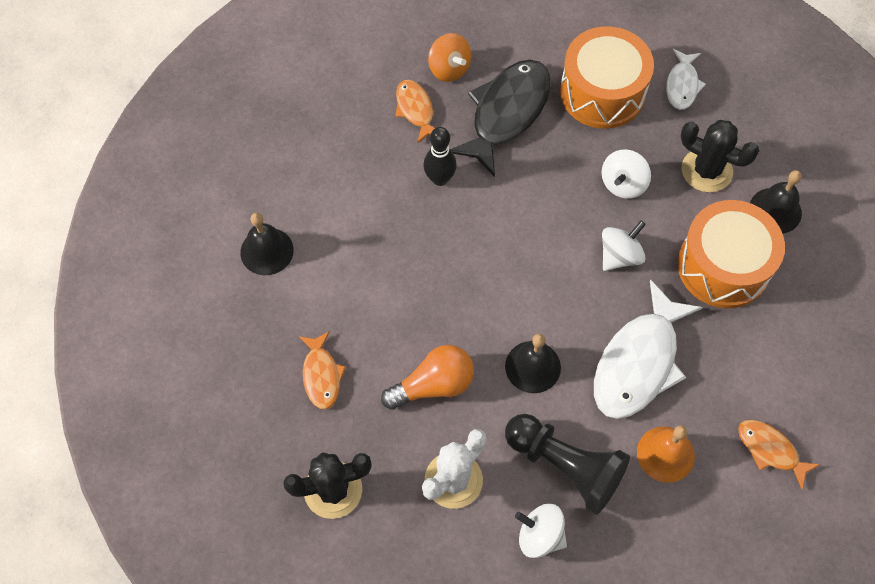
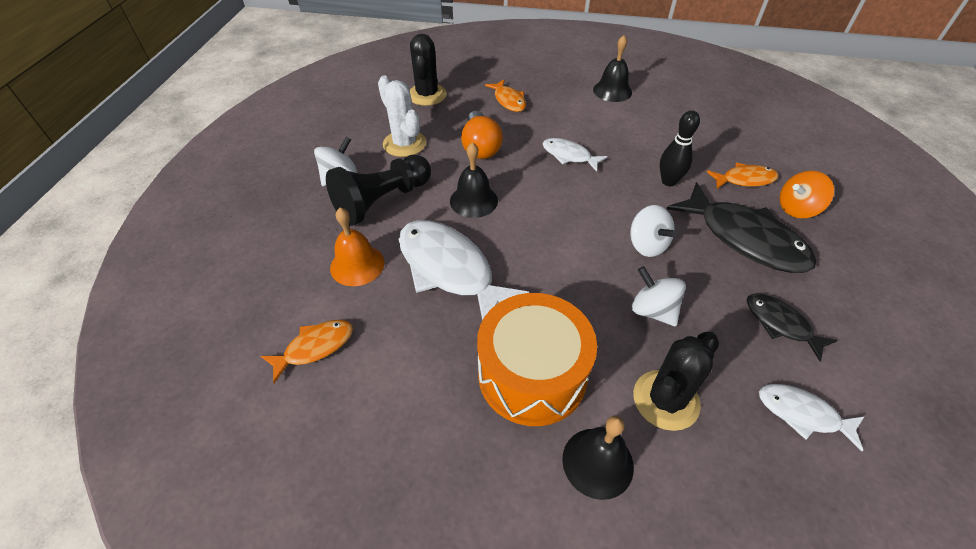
camera: 105 degrees right, 15 degrees down
orange fish [299,331,346,409] -> orange fish turned 120 degrees counterclockwise [485,79,526,112]
orange drum [560,26,654,129] -> black fish [747,294,838,362]
white spinning top [602,220,646,271] -> white spinning top moved to [630,205,677,257]
none -> white fish [543,138,608,172]

